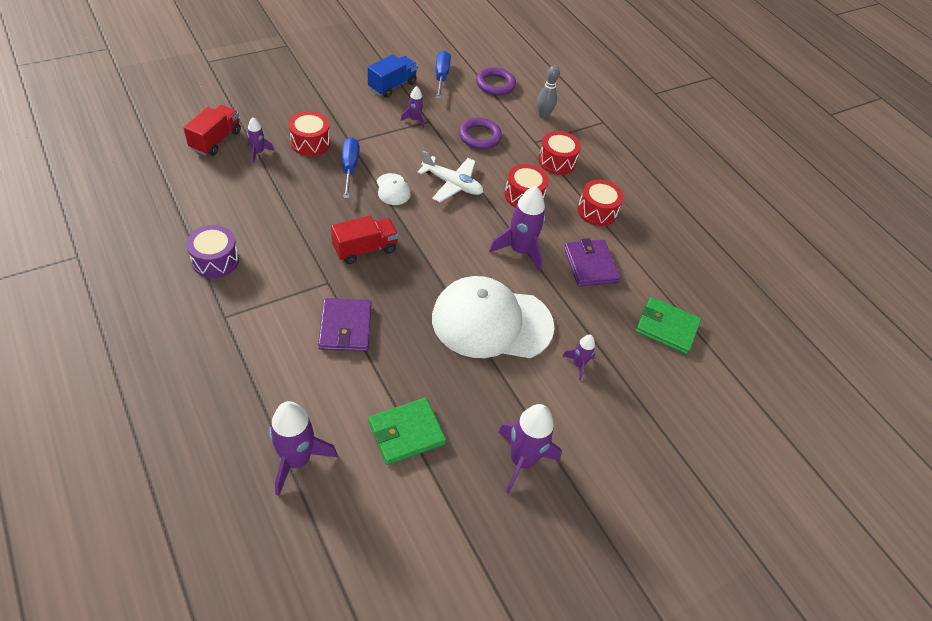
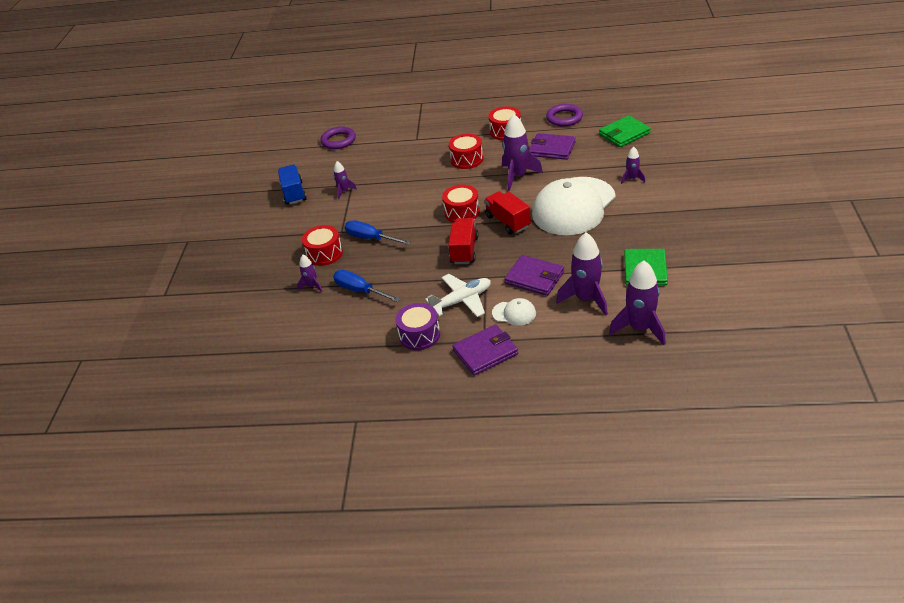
camera: 45 degrees left, 10 degrees down
red truck [184,105,241,156] -> red truck moved to [484,191,531,234]
white cap [377,173,411,205] -> white cap moved to [492,298,536,326]
white plane [417,151,483,202] -> white plane moved to [425,274,491,317]
blue screwdriver [436,51,451,99] -> blue screwdriver moved to [333,270,400,302]
purple ring [459,118,502,149] -> purple ring moved to [546,104,583,127]
purple rocket [498,404,562,494] -> purple rocket moved to [556,232,608,315]
grey bowling pin [537,65,559,119] -> none
red drum [538,131,581,175] -> red drum moved to [442,185,480,223]
none -> purple wallet [452,324,518,376]

